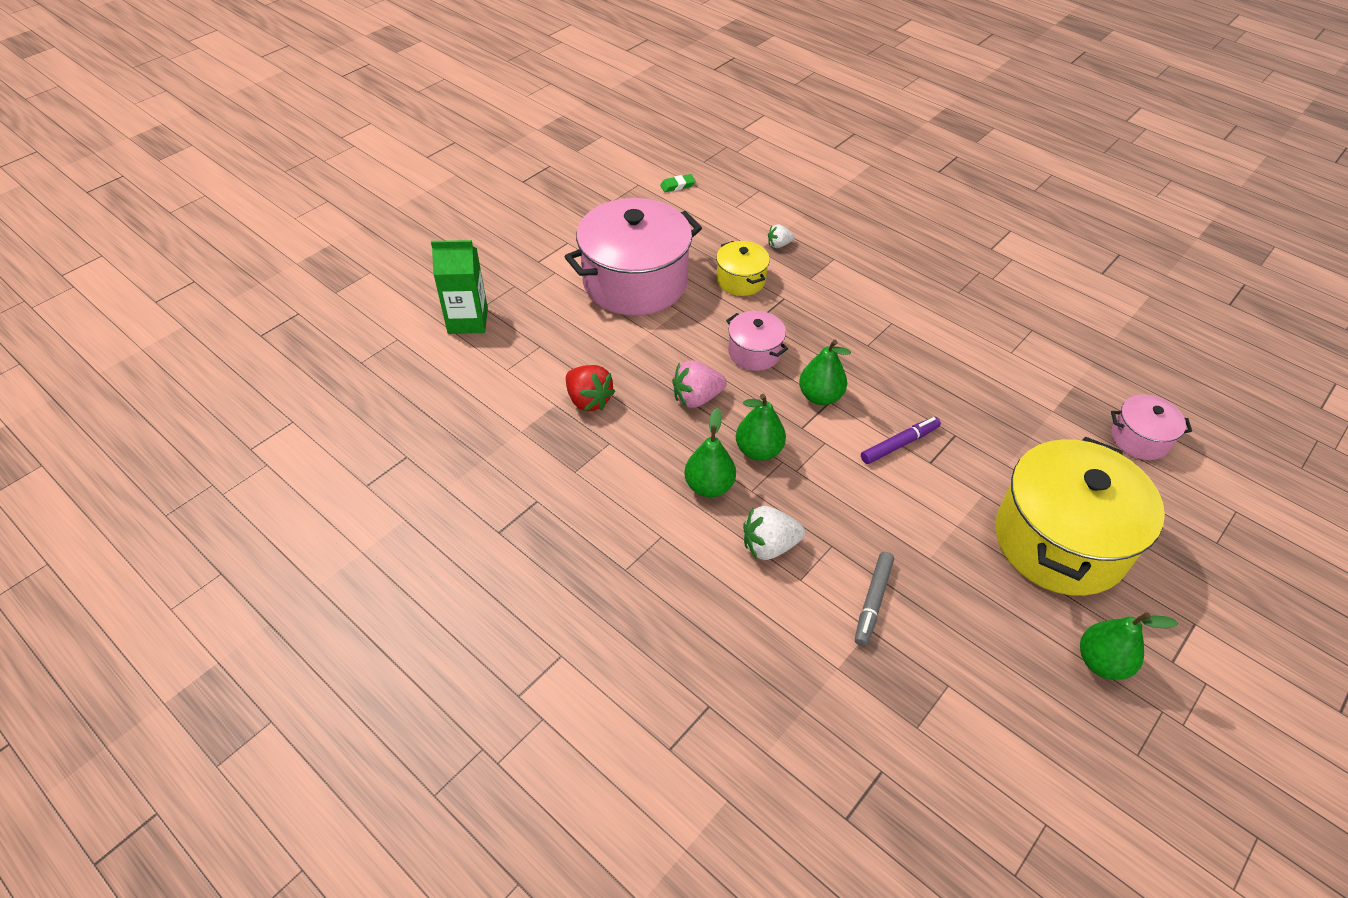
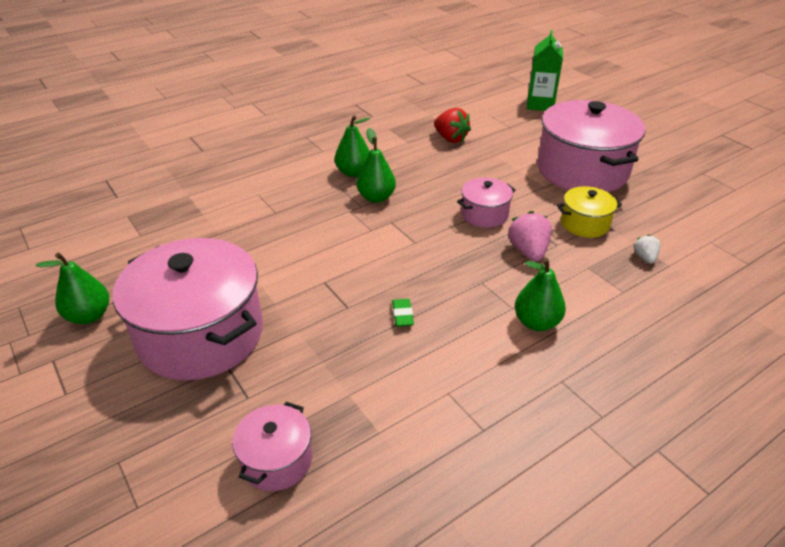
camera: 105 degrees right, 10 degrees down
red strawberry [566,365,615,411] -> red strawberry turned 105 degrees counterclockwise [434,108,471,143]
green eraser [660,174,695,192] -> green eraser moved to [392,299,414,327]
pink strawberry [672,360,727,408] -> pink strawberry moved to [508,211,552,261]
white strawberry [743,506,805,560] -> none
green pear [799,340,851,405] -> green pear moved to [515,258,566,331]
grey marker [855,552,894,646] -> none
purple marker [861,417,941,464] -> none
yellow pot [995,437,1165,596] -> pink pot [113,238,263,380]

